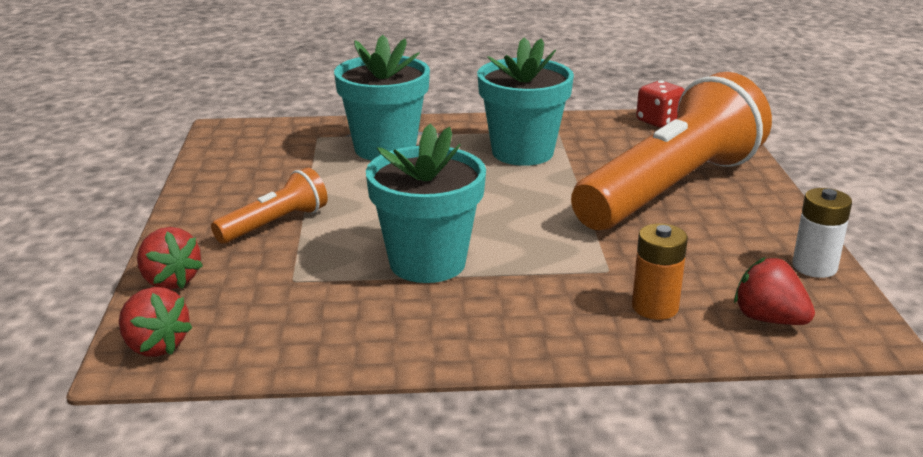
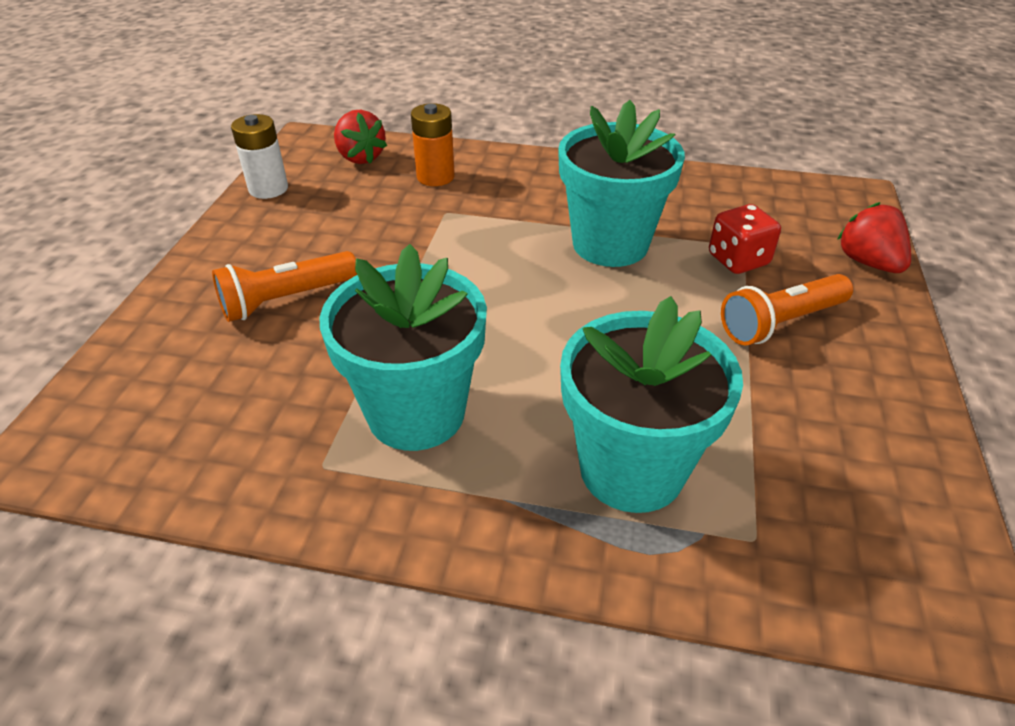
camera: 165 degrees left, 15 degrees up
red strawberry [119,287,193,357] -> none
orange flashlight [571,72,772,230] -> orange flashlight [212,251,357,322], size x0.45
red dice [636,80,685,128] -> red dice moved to [709,204,781,274]

